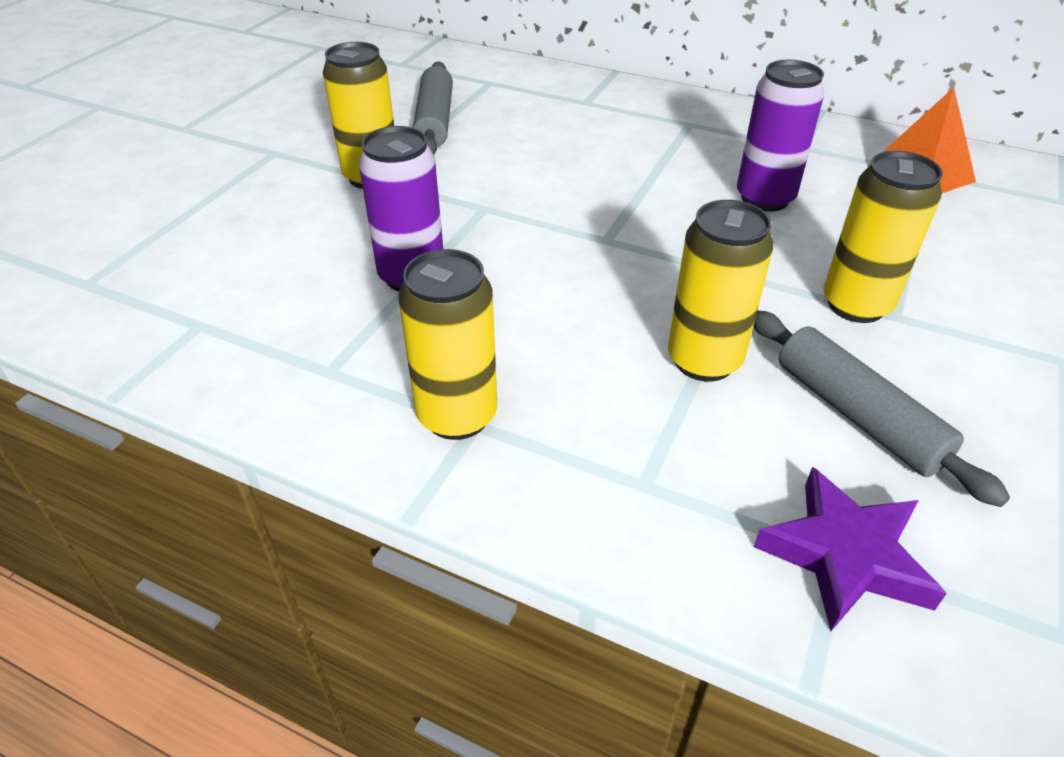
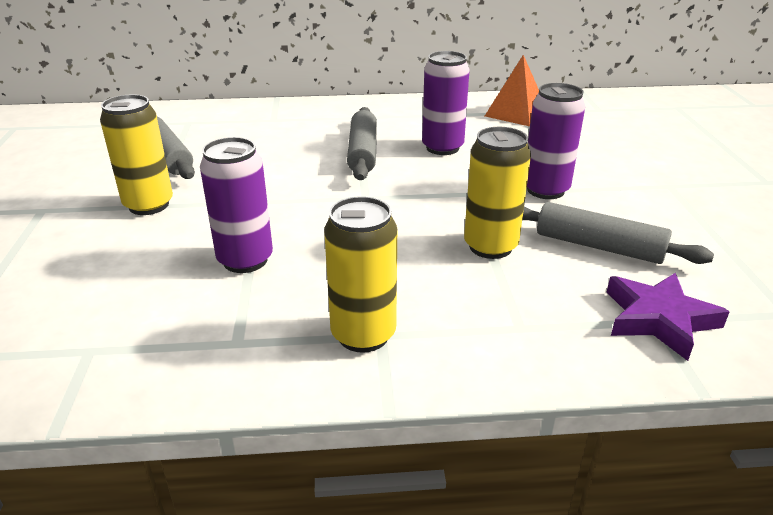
camera: 30 degrees left, 10 degrees down
yellow can [824,151,943,323] -> purple can [527,83,585,199]
none -> grey rolling pin [347,107,377,180]

